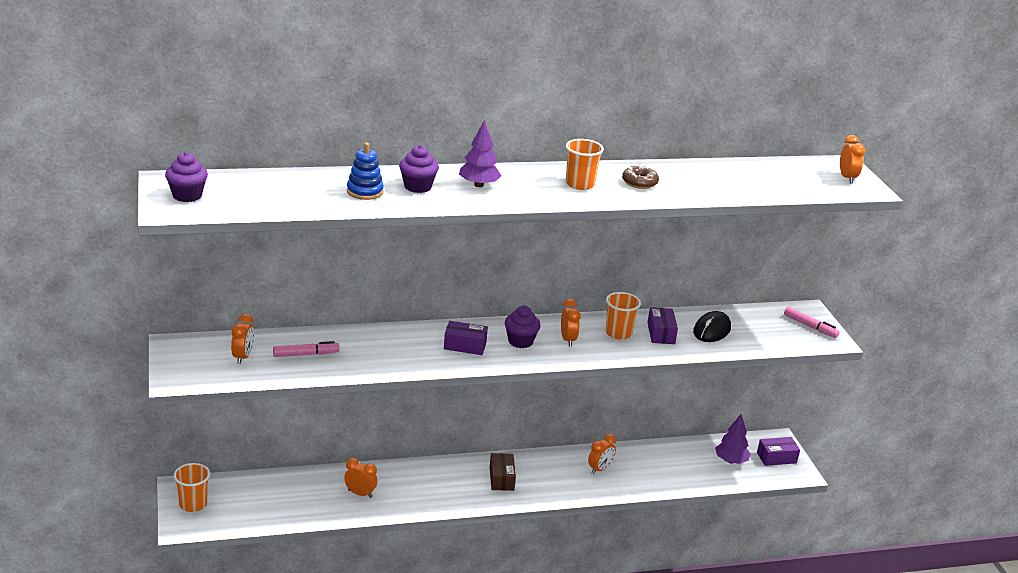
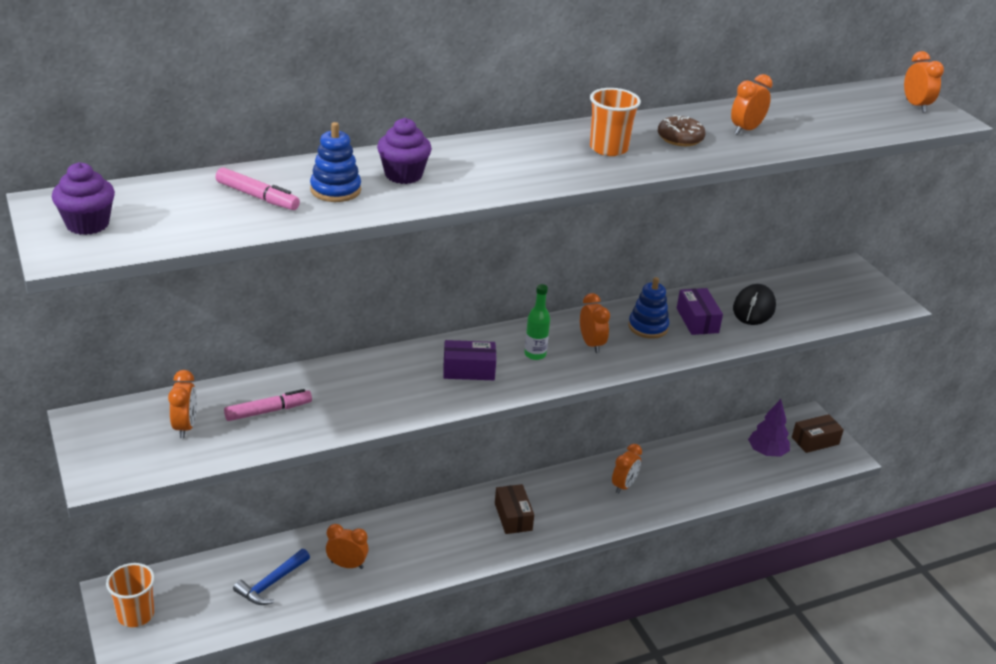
camera: 10 degrees left, 5 degrees up
purple tree [459,120,501,187] -> none
purple cupcake [505,306,541,348] -> green bottle [524,284,550,360]
orange cup [605,292,641,340] -> blue stacking toy [628,277,669,339]
purple box [757,437,800,466] -> brown box [792,414,844,453]
pink marker [784,307,839,338] -> pink marker moved to [216,167,300,210]
none -> blue hammer [233,549,310,605]
none -> orange clock [731,74,773,135]

